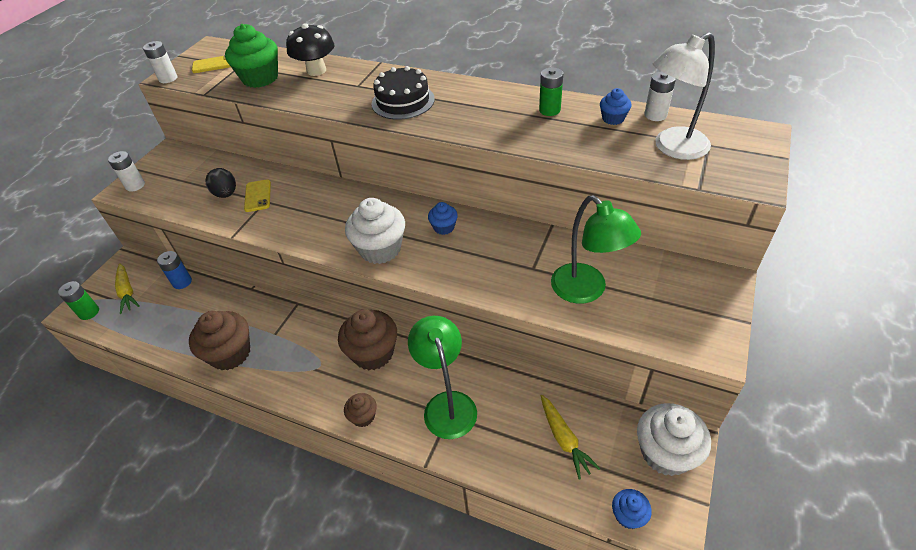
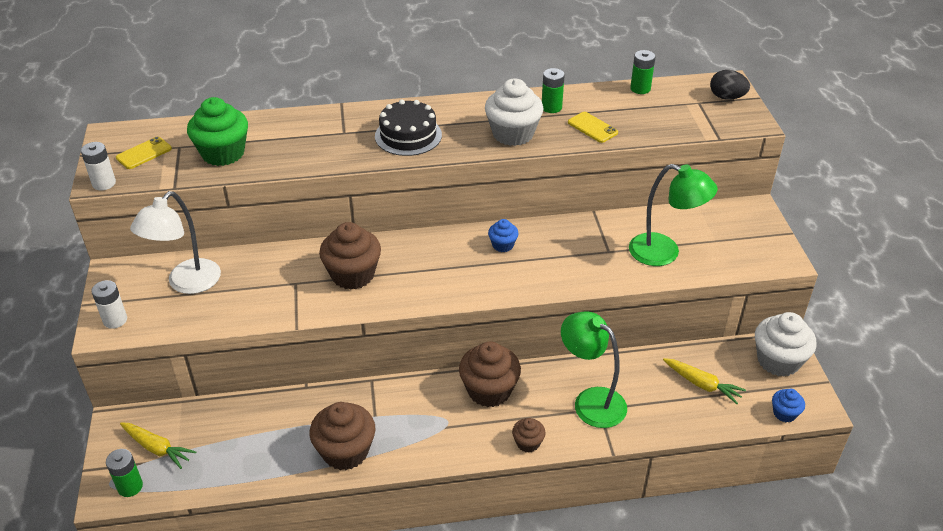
camera: 35 degrees left, 5 degrees down
blue battery [157,251,192,289] -> none
black egg [205,168,236,198] -> black egg moved to [710,70,750,100]
yellow phone [244,179,271,212] -> yellow phone moved to [568,112,618,143]
black mushroom [286,23,335,76] -> none
white cupcake [345,198,405,264] -> white cupcake moved to [485,78,543,146]
blue cupcake [600,88,631,125] -> none
white battery [644,71,676,121] -> green battery [630,50,655,94]
white lamp [652,32,715,160] -> white lamp moved to [130,191,221,294]
none -> brown cupcake [319,222,381,290]

